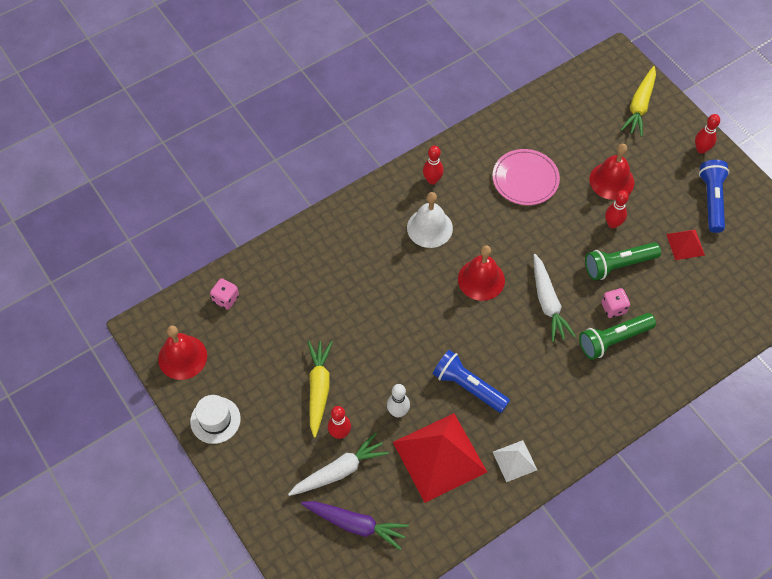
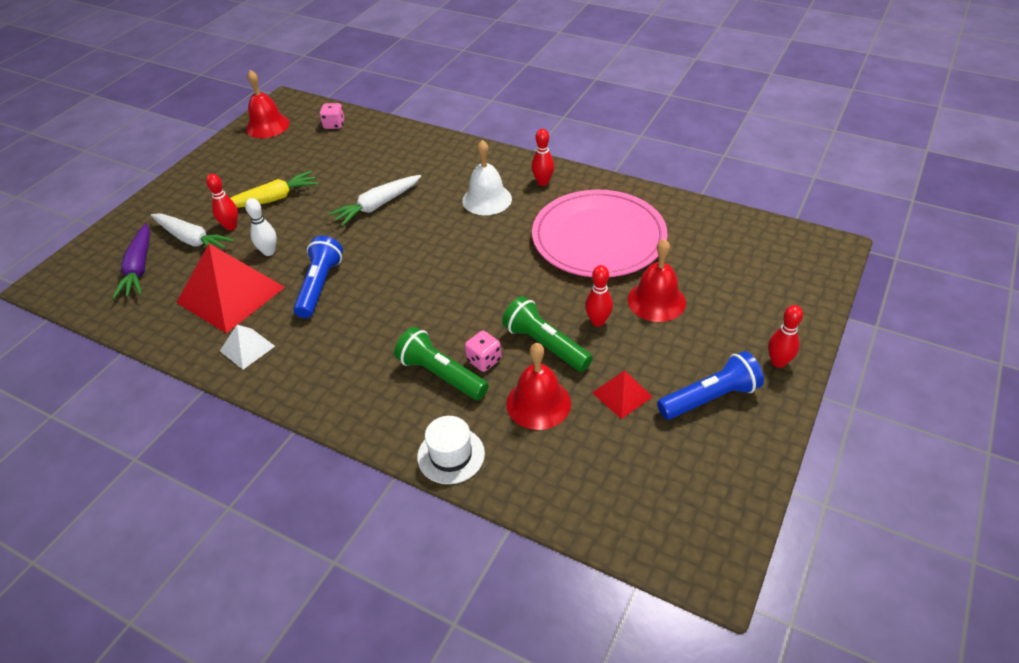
camera: 65 degrees right, 15 degrees down
white hat [190,395,241,444] -> white hat moved to [417,416,485,484]
red bell [458,245,505,301] -> red bell moved to [506,343,571,430]
pink plate [492,149,560,205] -> pink plate [532,190,667,277], size x1.68
white carrot [534,254,576,342] -> white carrot moved to [329,175,421,227]
yellow carrot [621,66,656,137] -> none

